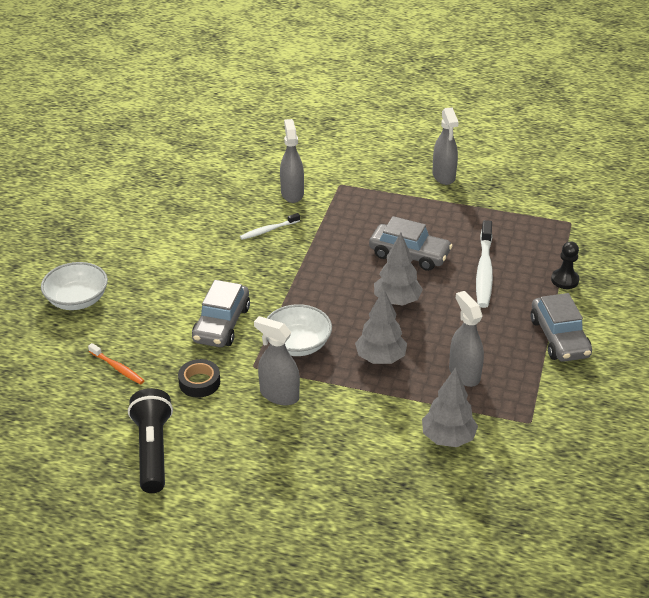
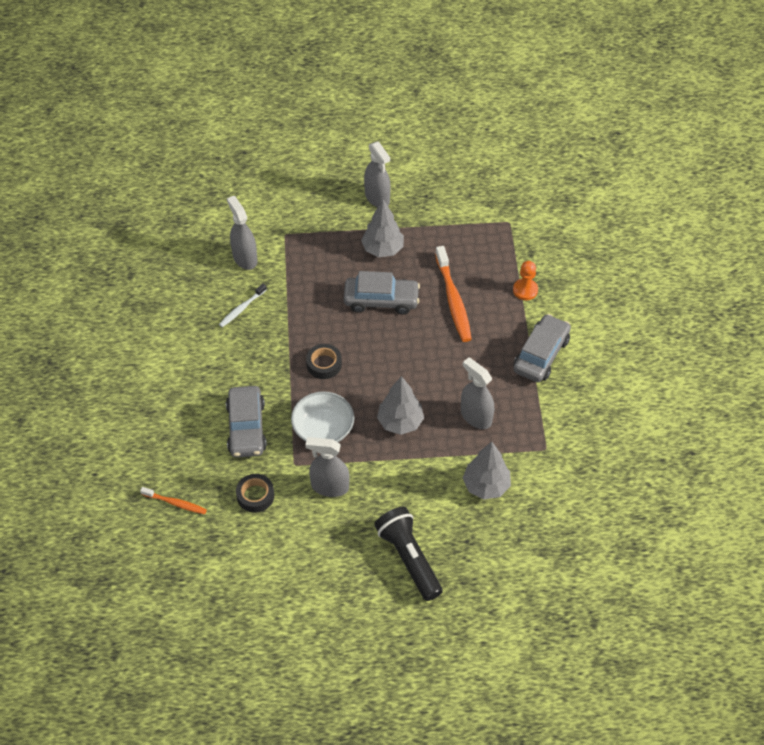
camera: 20 degrees left, 15 degrees up
white bowl [41,262,108,310] -> none
black flashlight [128,388,173,493] -> black flashlight moved to [374,507,443,601]
grey tree [374,233,423,305] -> grey tree moved to [361,199,404,257]
white toothbrush [476,220,493,308] -> orange toothbrush [435,246,472,342]
grey car [531,293,592,362] -> grey car turned 120 degrees counterclockwise [513,314,571,382]
black pawn [551,241,579,289] -> orange pawn [513,261,538,300]
none -> black tape [306,344,342,379]

